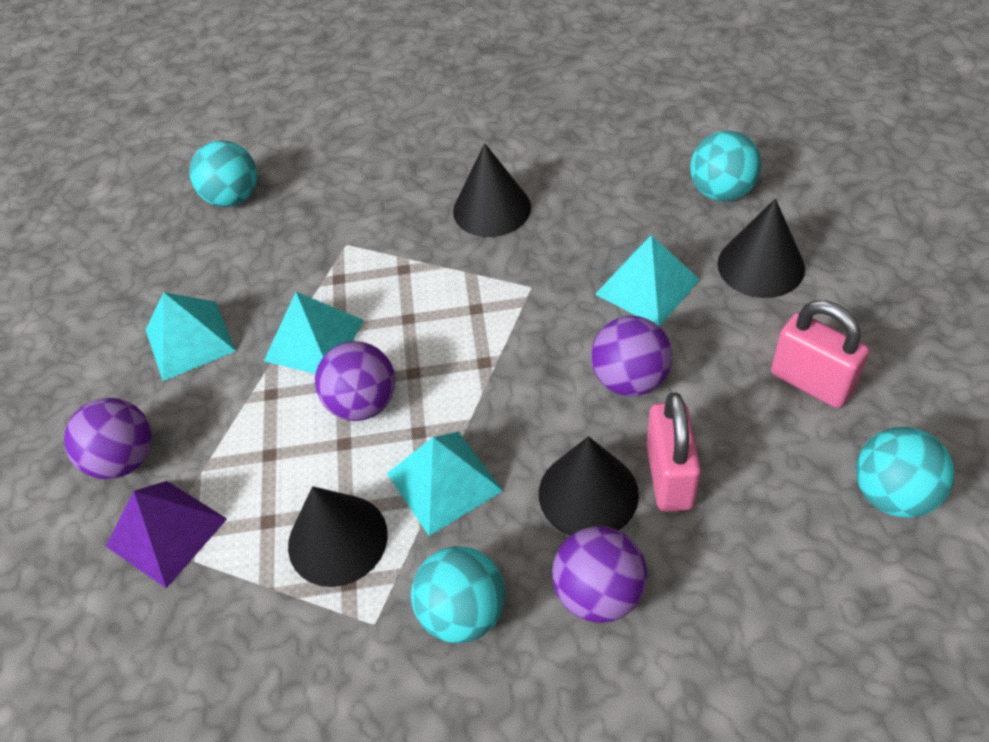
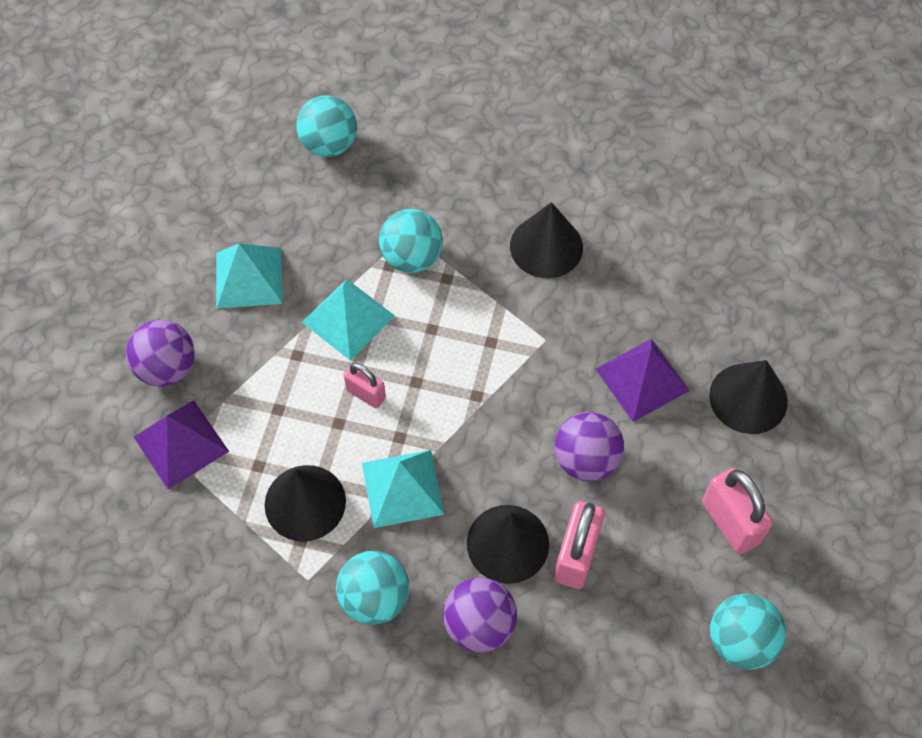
camera: 15 degrees right, 10 degrees up
purple ball [315,341,396,421] -> pink padlock [344,363,386,408]
turquoise pyramid [595,235,700,327] -> purple pyramid [596,339,690,422]
turquoise ball [690,131,762,201] -> turquoise ball moved to [379,209,443,273]

